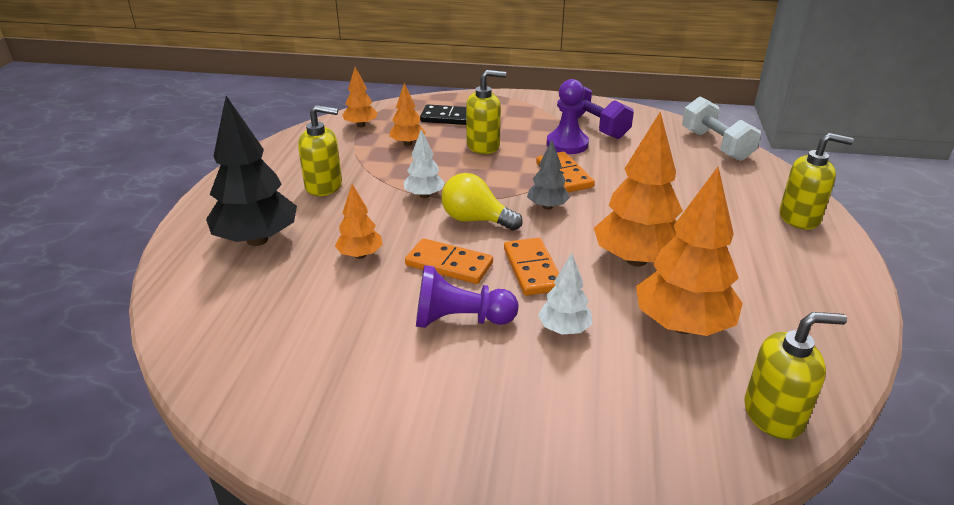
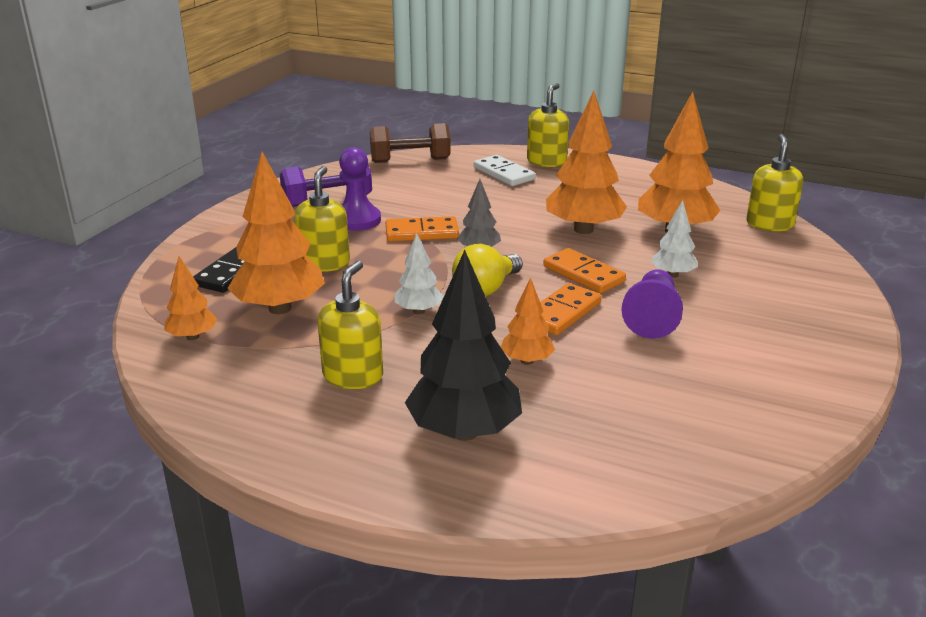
camera: 75 degrees left, 5 degrees down
orange tree [389,83,426,146] -> orange tree [228,152,325,314], size x1.91
orange domino [504,238,559,296] -> orange domino turned 45 degrees clockwise [543,248,626,293]
white dumbbell [682,96,761,161] -> brown dumbbell [370,123,451,163]
none -> white domino [474,155,536,186]

